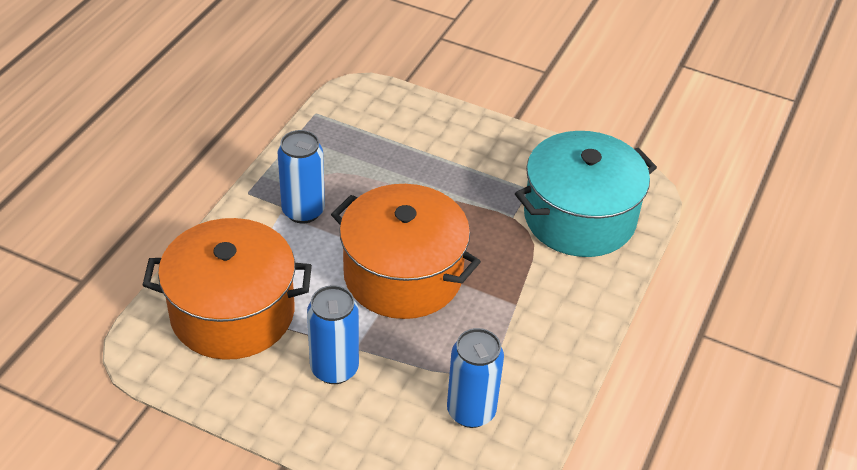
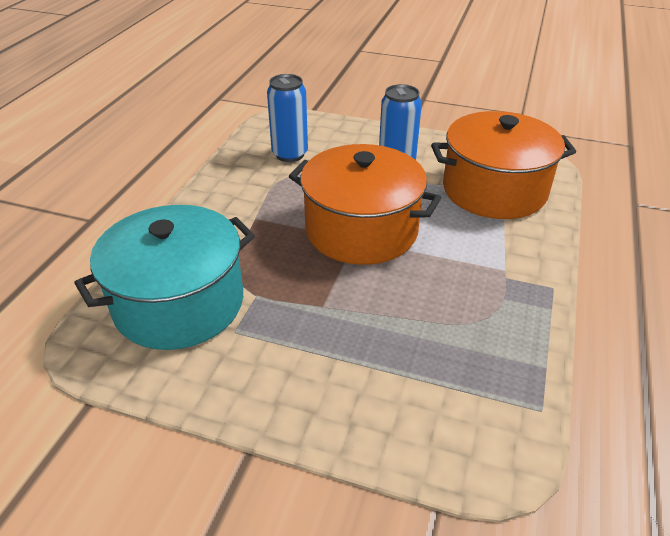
camera: 175 degrees right, 5 degrees down
blue can [277,130,325,224] -> none

